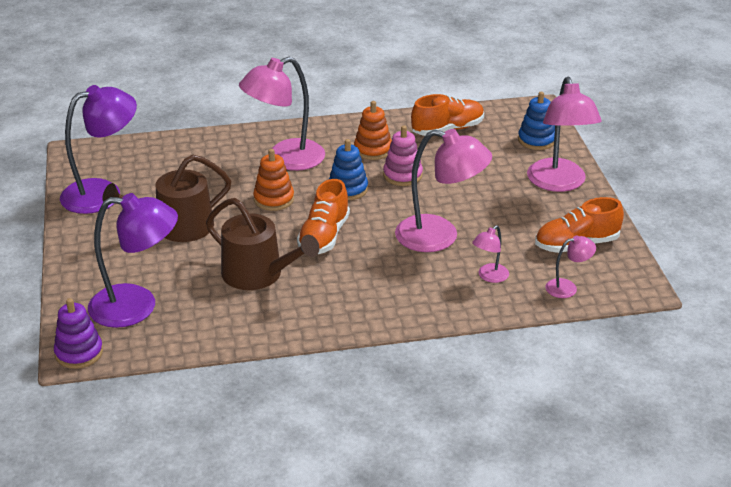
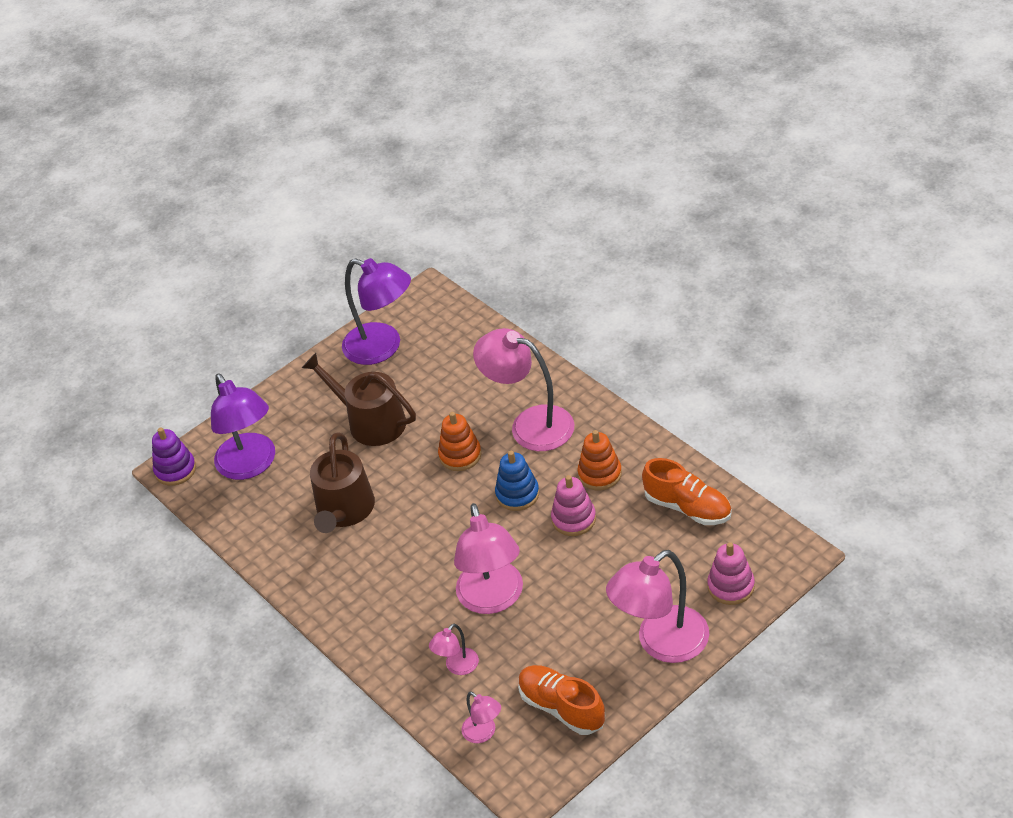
camera: 65 degrees right, 10 degrees up
orange shoe [297,179,350,254] -> none
pink lamp [472,225,509,283] -> pink lamp turned 60 degrees counterclockwise [429,624,479,675]
blue stacking toy [518,92,555,150] -> pink stacking toy [707,542,755,605]

